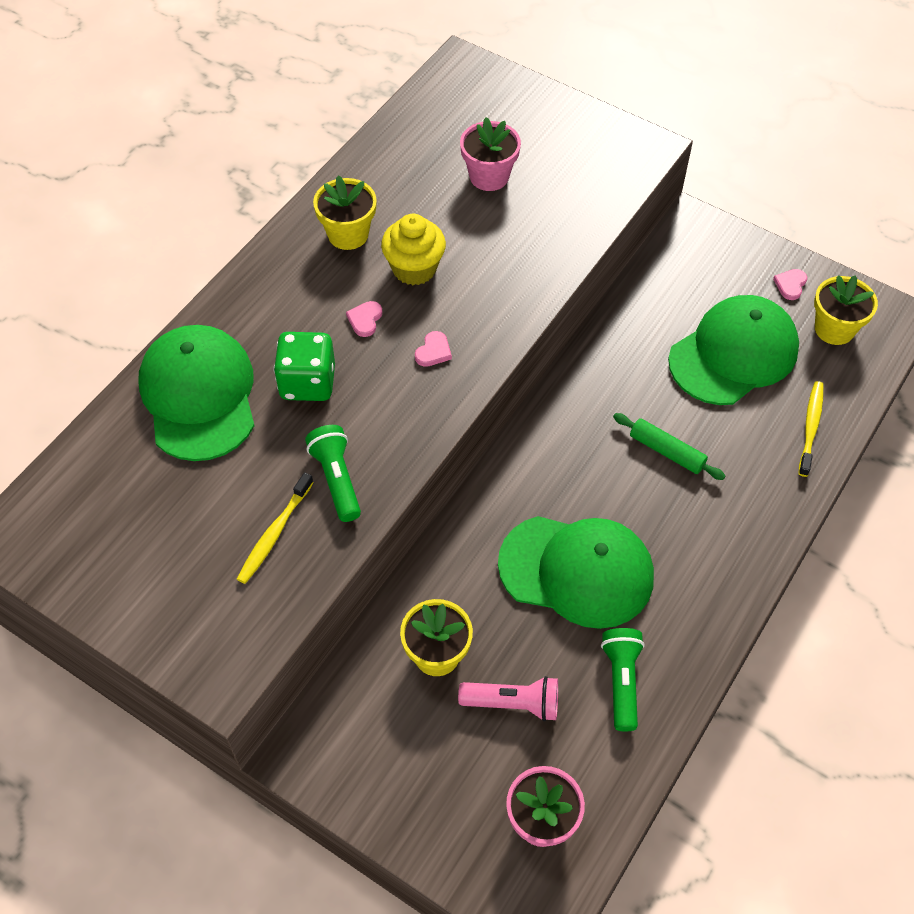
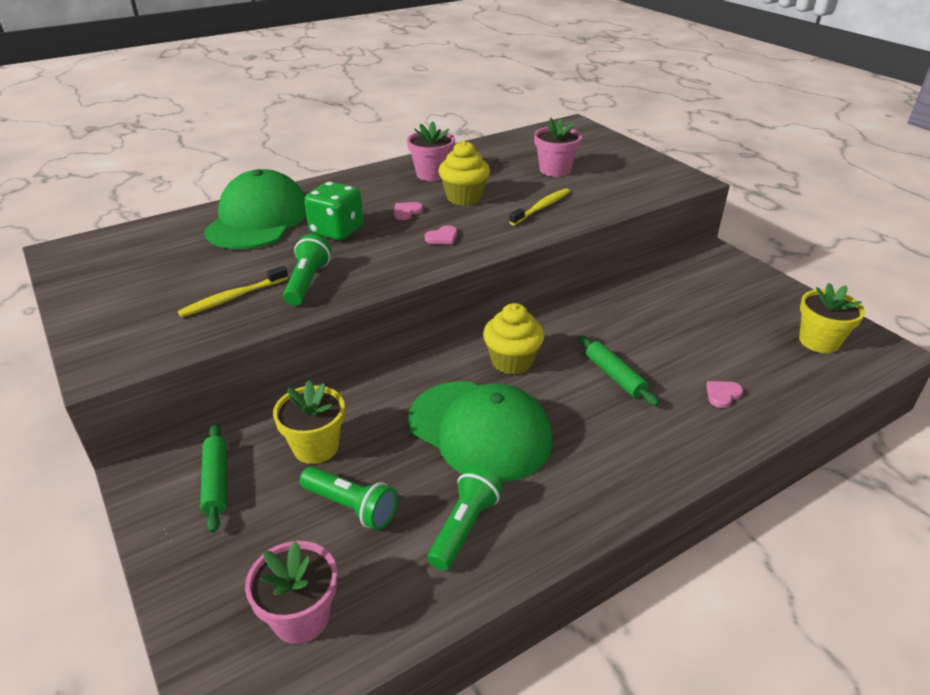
camera: 25 degrees right, 20 degrees down
yellow flower pot [313,175,377,250] -> pink flower pot [407,121,455,181]
pink flashlight [458,676,558,721] -> green flashlight [300,466,398,530]
green cap [668,295,799,405] -> none
pink heart [773,269,807,300] -> pink heart moved to [706,381,743,408]
yellow toothbrush [798,381,824,477] -> yellow toothbrush moved to [509,188,570,225]
none -> green rolling pin [200,424,227,533]
none -> yellow cupcake [483,303,544,375]

